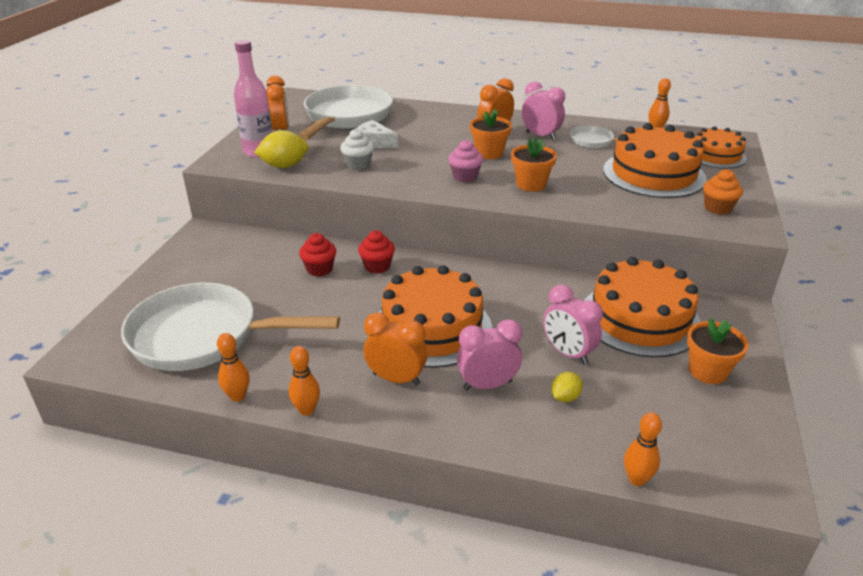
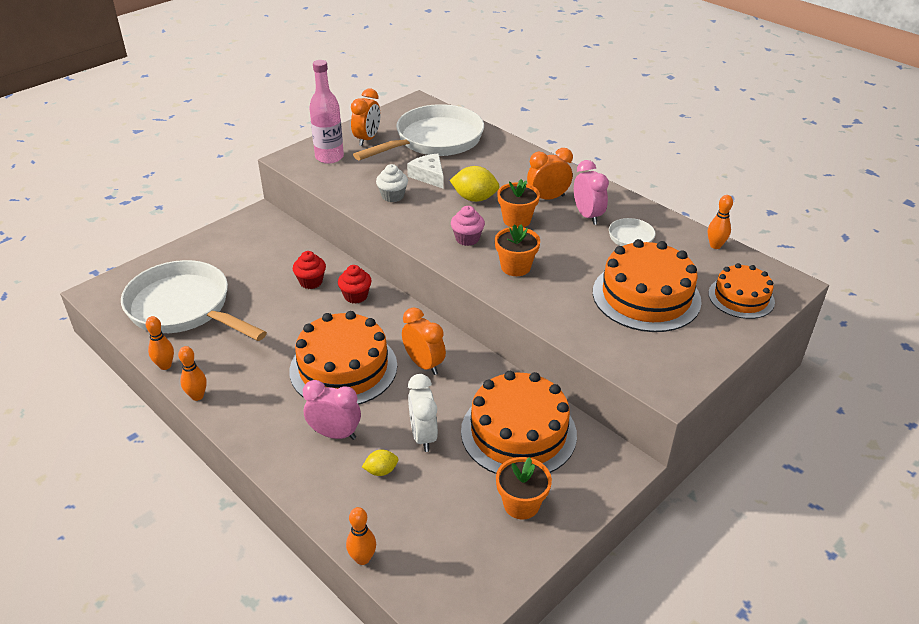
camera: 30 degrees right, 5 degrees up
yellow lemon [254,130,309,168] -> yellow lemon moved to [450,166,499,202]
orange clock [363,313,428,385] -> orange clock moved to [402,307,446,375]
pink clock [543,285,603,365] -> white clock [408,374,438,452]
orange cupcake [703,169,743,215] -> none

